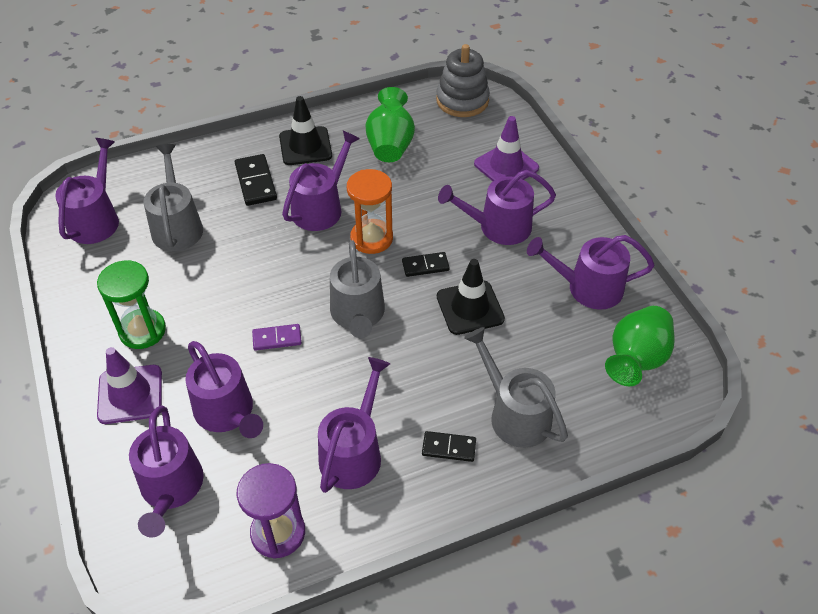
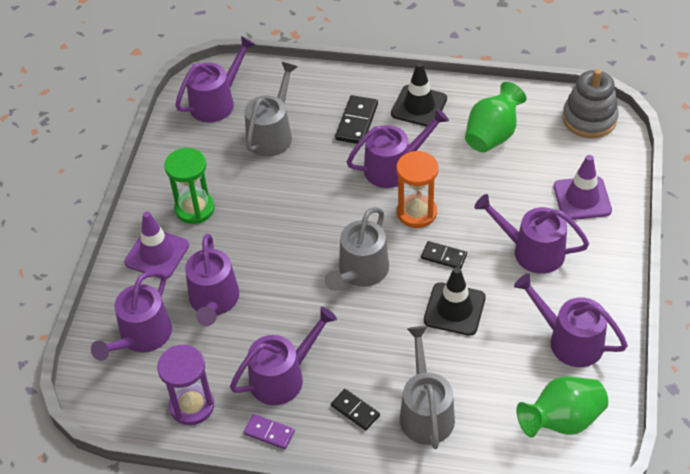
camera: 35 degrees right, 0 degrees up
purple domino [252,324,302,351] -> purple domino moved to [244,414,295,449]

